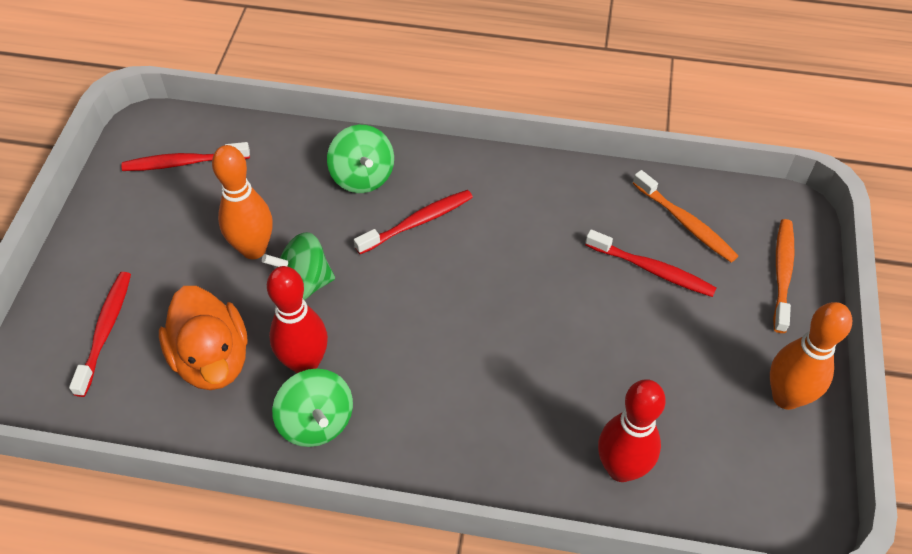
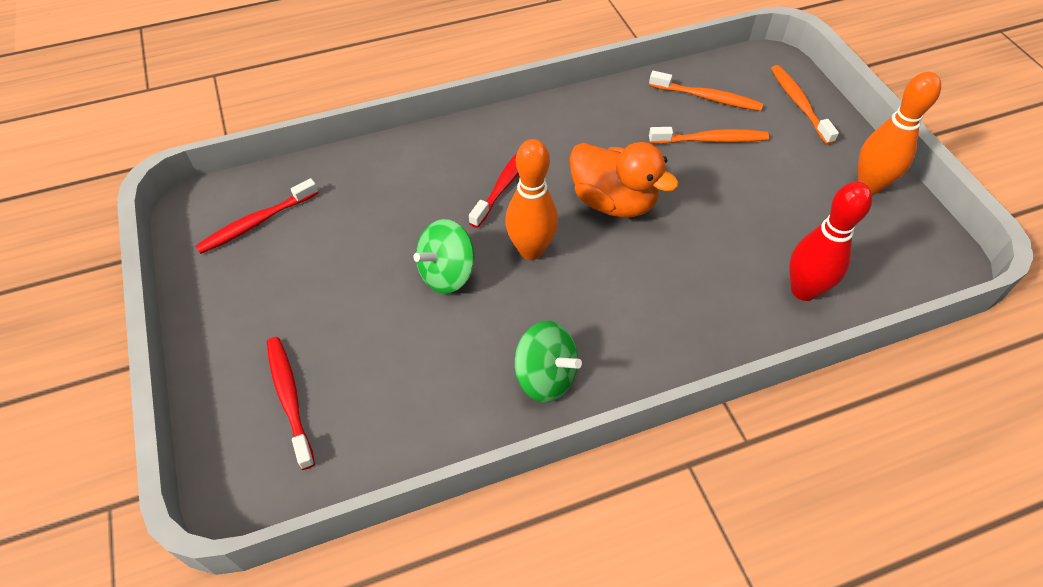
camera: 30 degrees left, 0 degrees up
orange duck [159,286,248,390] -> orange duck moved to [570,142,679,217]
orange bowling pin [212,145,273,259] -> orange bowling pin moved to [505,139,558,260]
red bowling pin [267,266,328,373] -> none
green spinning top [327,125,394,193] -> none
red toothbrush [585,229,716,297] -> orange toothbrush [649,127,769,144]

